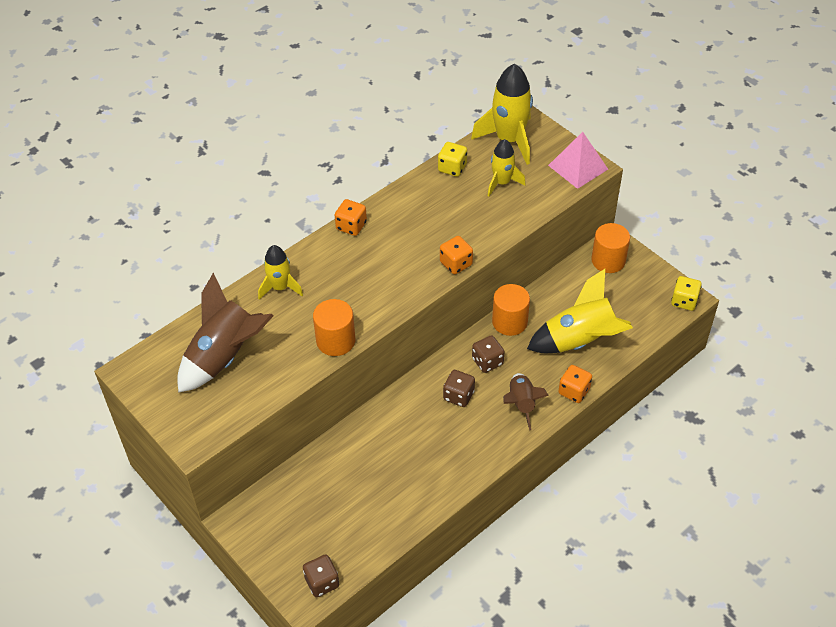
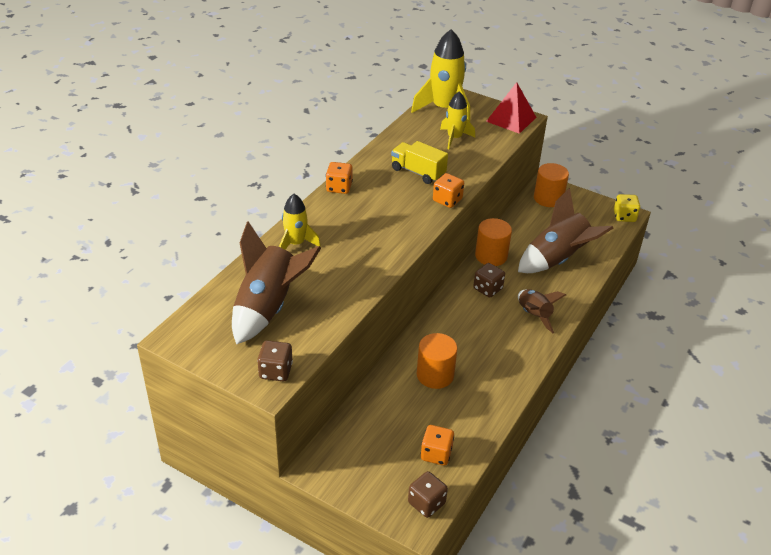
camera: 20 degrees left, 10 degrees down
orange cylinder [313,299,355,356] -> orange cylinder moved to [417,333,457,389]
yellow dice [438,142,467,177] -> none
brown dice [443,370,475,407] -> brown dice moved to [257,340,293,381]
yellow rocket [527,269,633,353] -> brown rocket [518,188,613,273]
pink pyramid [548,132,608,189] -> red pyramid [486,82,536,134]
orange dice [558,365,592,403] -> orange dice moved to [421,425,454,466]
none -> yellow truck [391,141,448,184]

